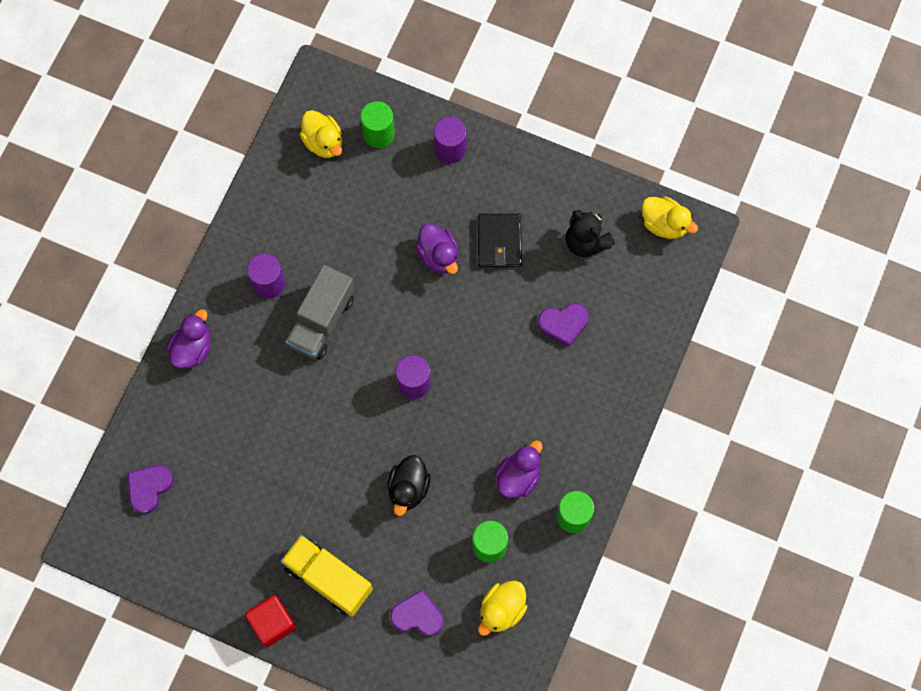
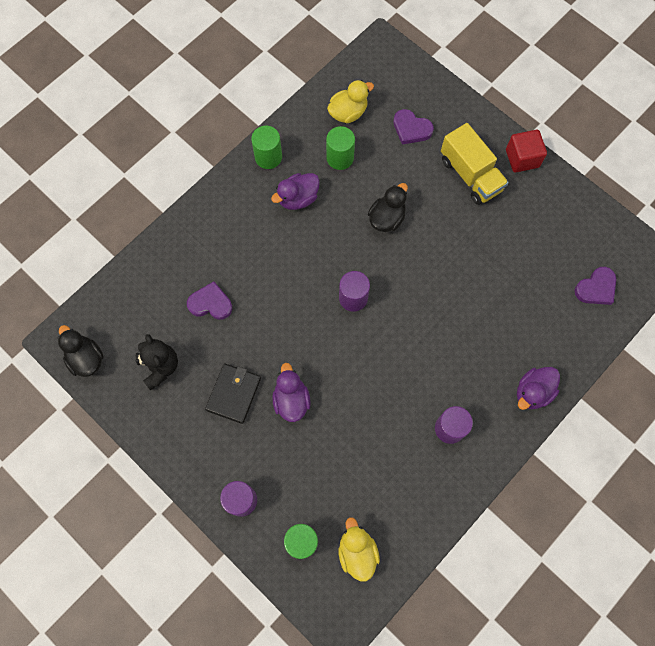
camera: 160 degrees left, 0 degrees up
grey truck [285,265,355,360] -> none
yellow duck [642,196,698,239] -> black duck [58,325,104,377]

